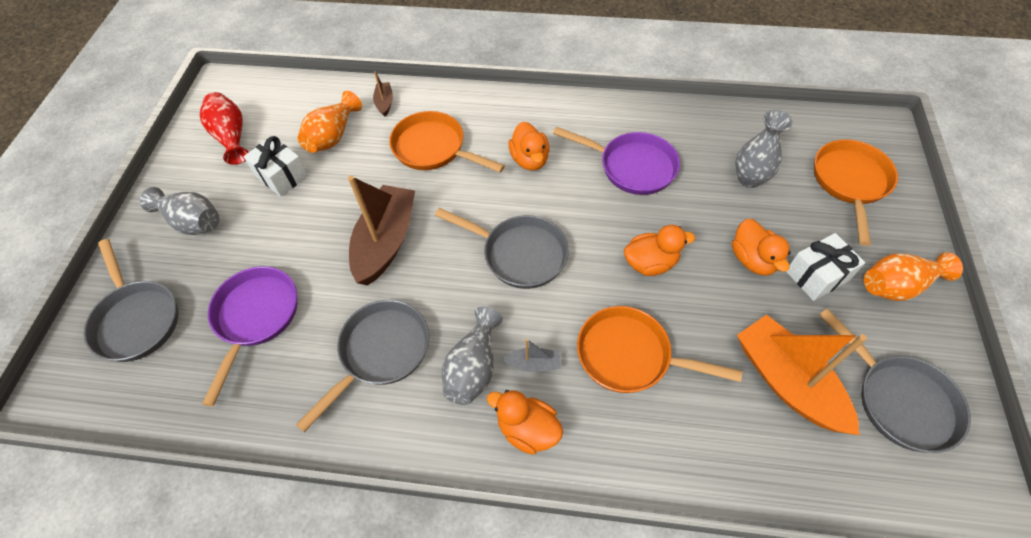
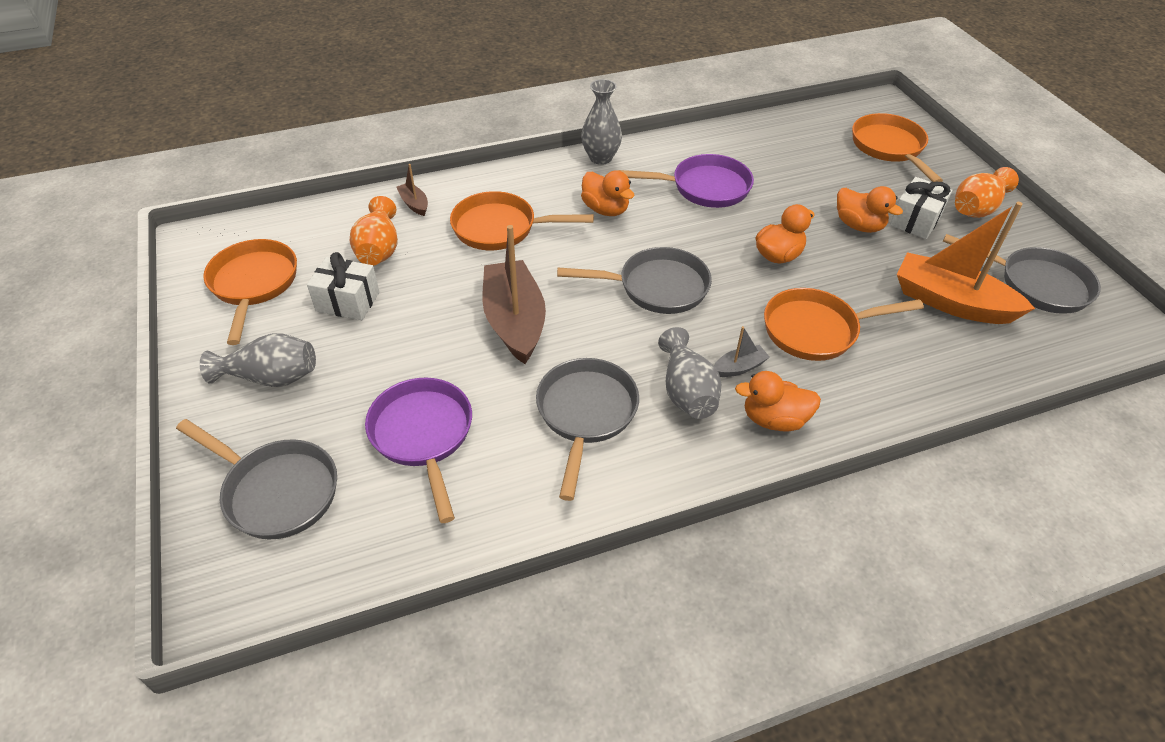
camera: 30 degrees left, 10 degrees down
red vase [200,92,249,165] -> orange pan [203,239,297,345]
grey vase [735,110,793,188] -> grey vase moved to [581,79,622,165]

